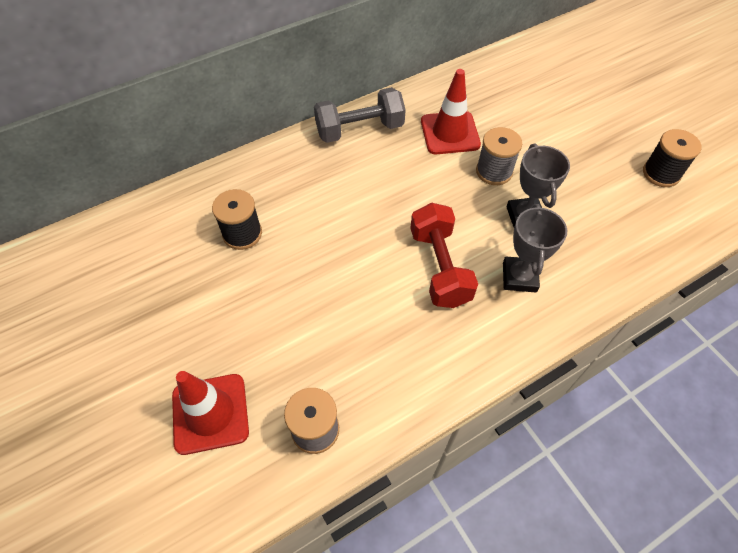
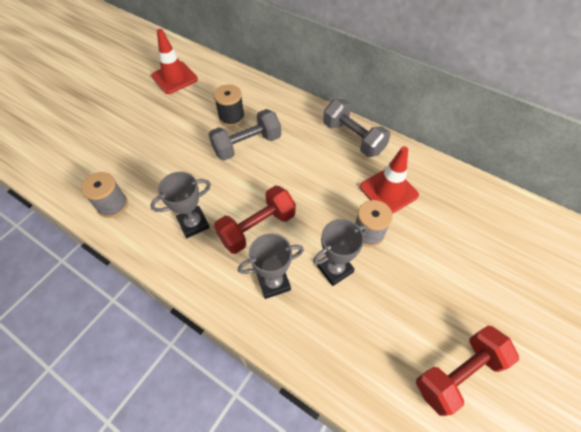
camera: 65 degrees right, 0 degrees up
red traffic cone [172,371,249,455] -> red traffic cone moved to [151,29,198,94]
black spool [643,129,702,187] -> red dumbbell [416,326,519,416]
none -> grey trophy [150,172,211,238]
none -> grey dumbbell [209,109,281,161]

